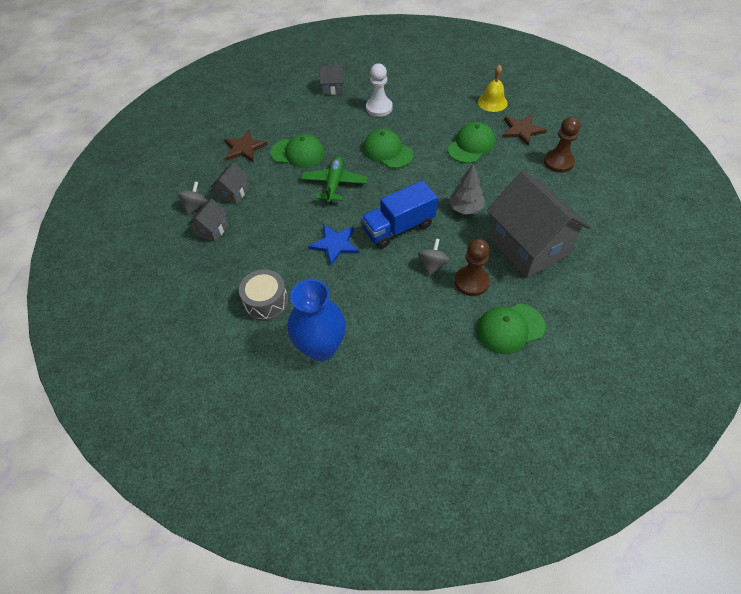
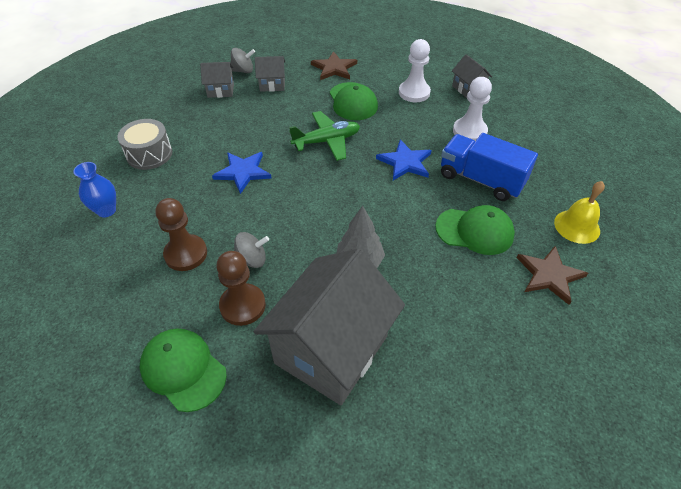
camera: 60 degrees right, 5 degrees down
blue vase [288,279,346,361] -> blue vase [73,162,116,217], size x0.56
blue truck [361,181,438,249] -> blue truck moved to [441,133,538,201]
green cap [363,129,414,169] -> blue star [376,140,432,181]
brown pawn [544,117,580,173] -> brown pawn moved to [155,198,207,271]
none -> white pawn [399,39,431,102]

